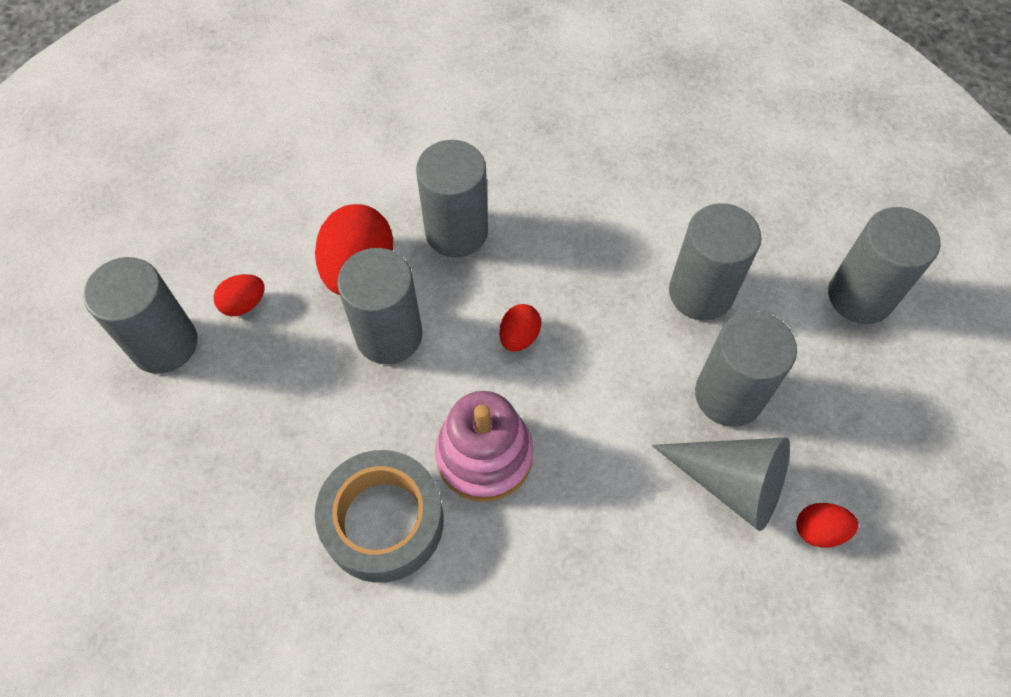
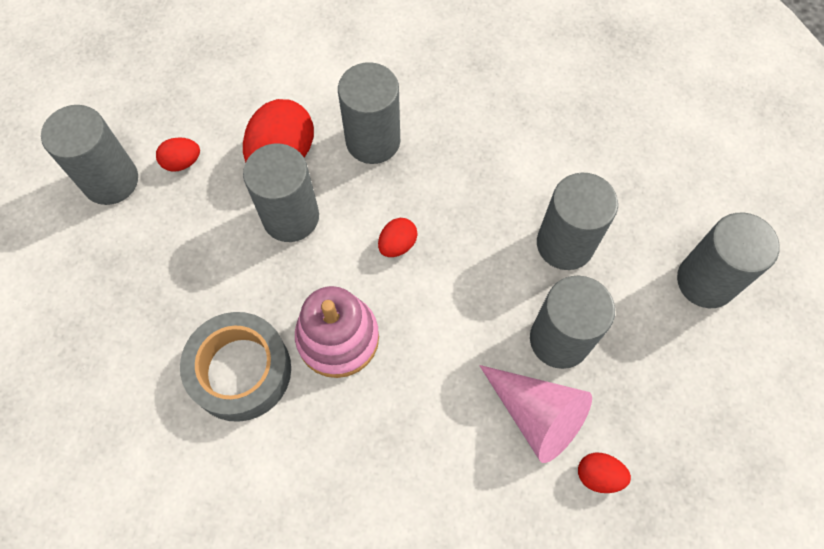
camera: 15 degrees right, 5 degrees up
grey cone [652,437,790,531] -> pink cone [479,365,592,463]

